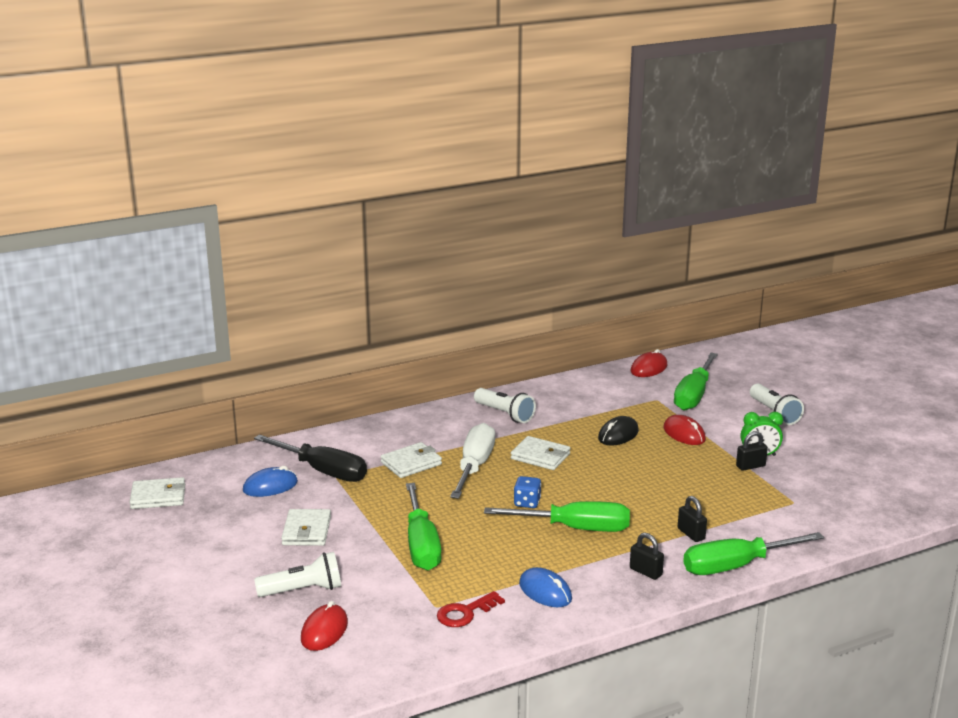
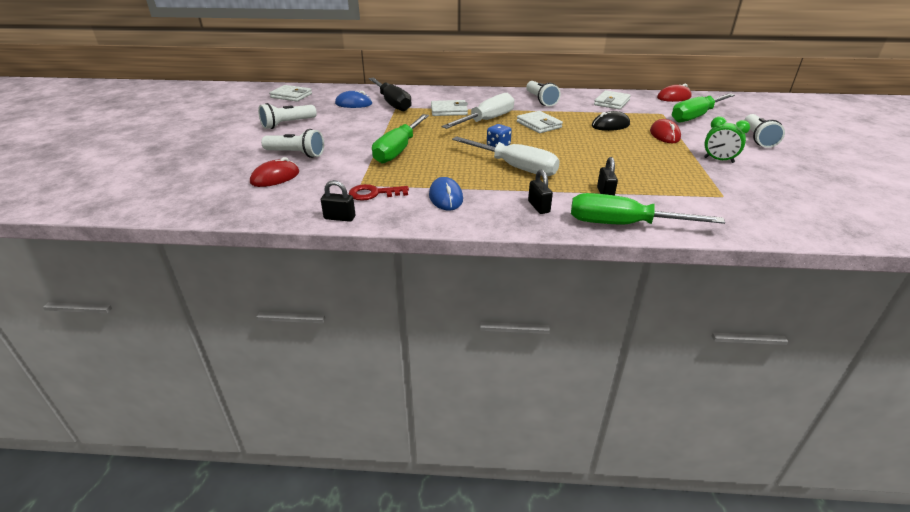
camera: 30 degrees right, 10 degrees up
white wallet [281,509,331,546] -> white wallet moved to [594,90,631,110]
green screwdriver [484,501,630,532] -> white screwdriver [452,136,560,176]
black padlock [736,431,768,471] -> black padlock moved to [321,180,355,222]
none -> white flashlight [258,103,317,129]

